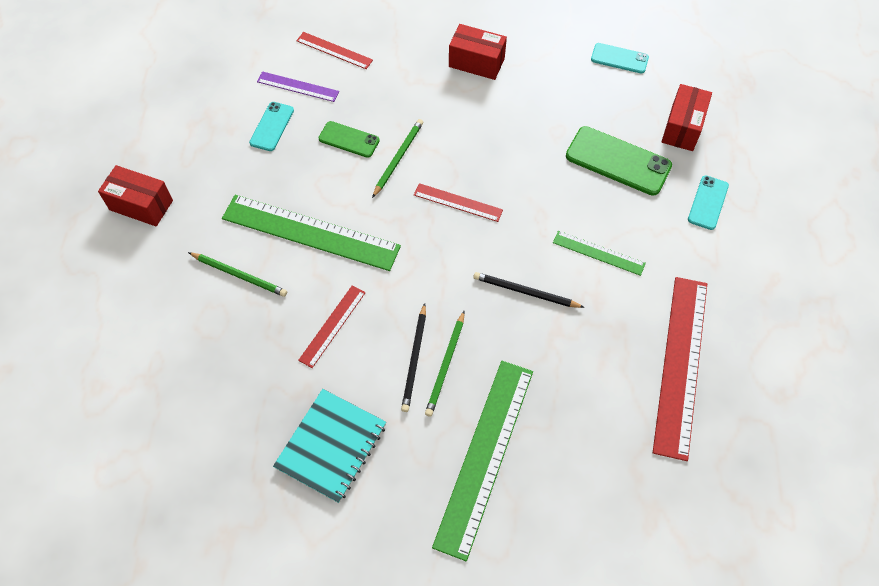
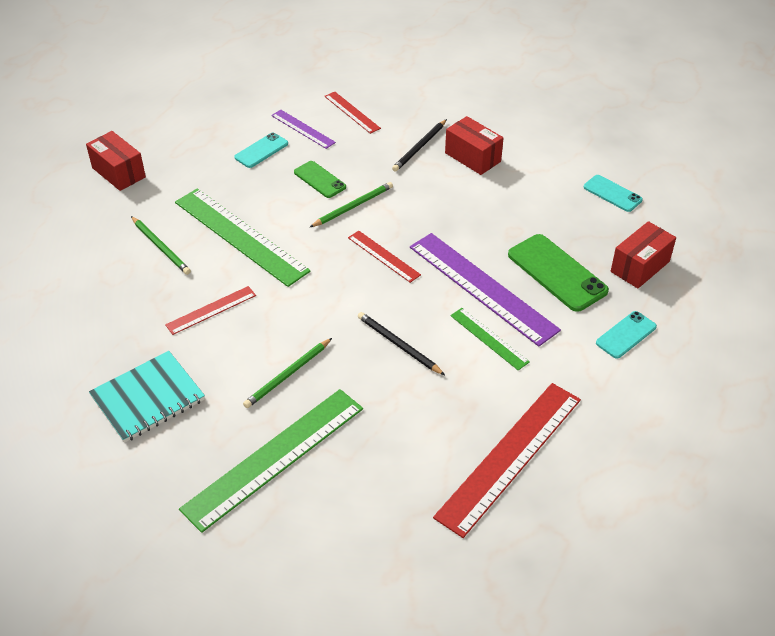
camera: 25 degrees right, 15 degrees down
black pencil [401,303,426,412] -> black pencil moved to [392,119,447,172]
none -> purple ruler [410,233,561,347]

